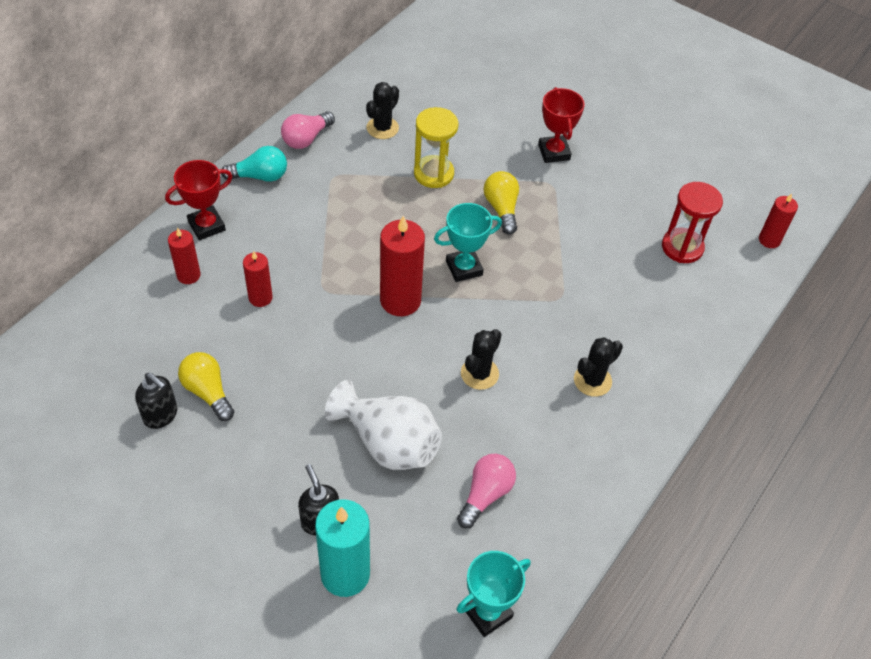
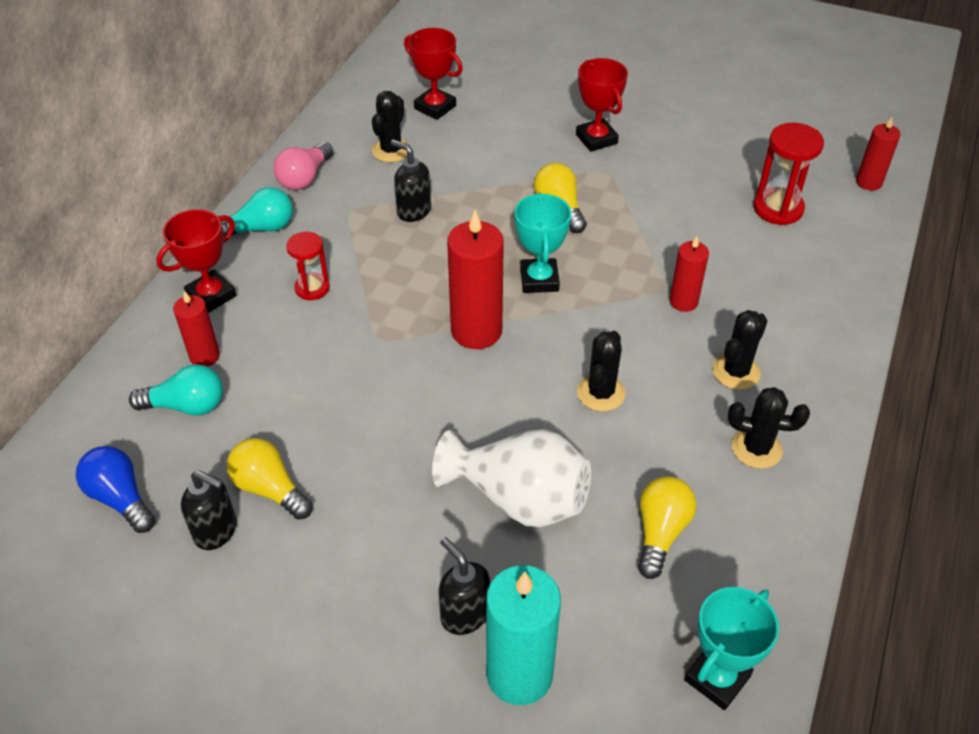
camera: 10 degrees left, 5 degrees down
red candle [243,251,273,307] -> red candle moved to [669,236,709,312]
yellow hourglass [414,107,458,188] -> none
turquoise trophy [434,203,502,282] -> turquoise trophy turned 60 degrees counterclockwise [514,193,571,293]
pink light bulb [457,454,516,528] -> yellow light bulb [638,476,696,579]
none -> blue light bulb [76,446,155,533]
none -> turquoise light bulb [129,364,223,416]
none -> red hourglass [286,232,330,300]
none -> black soap dispenser [391,139,431,222]
none -> red trophy [404,28,463,120]
none -> black cactus [728,387,810,469]

